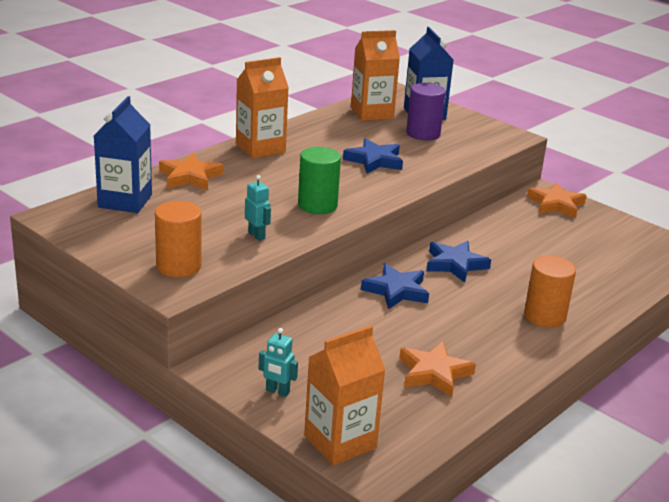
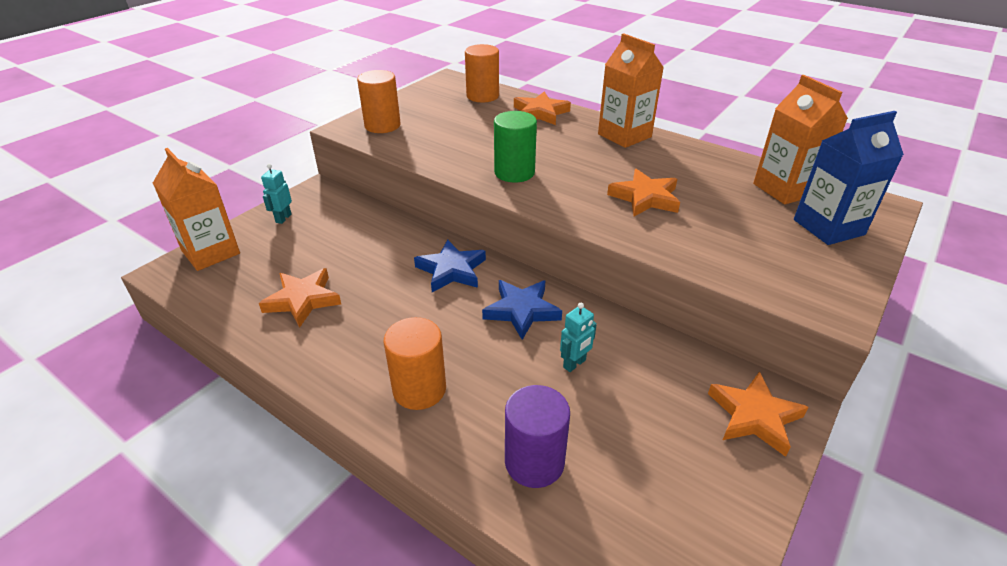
camera: 85 degrees right, 10 degrees up
blue carton [94,96,152,213] -> orange cylinder [465,44,499,102]
turquoise robot [245,175,271,241] -> turquoise robot moved to [560,303,597,372]
blue star [343,138,403,174] -> orange star [607,169,680,216]
purple cylinder [406,83,446,141] -> purple cylinder moved to [505,385,570,488]

